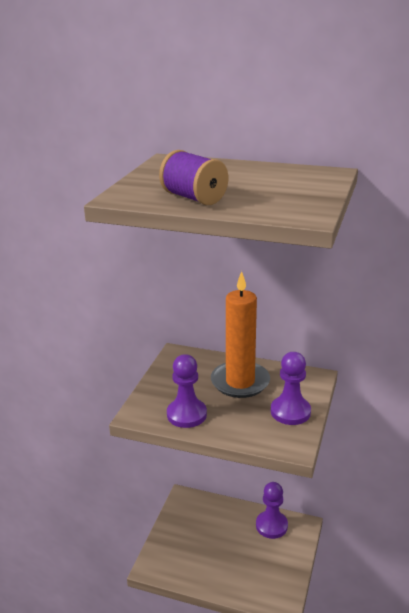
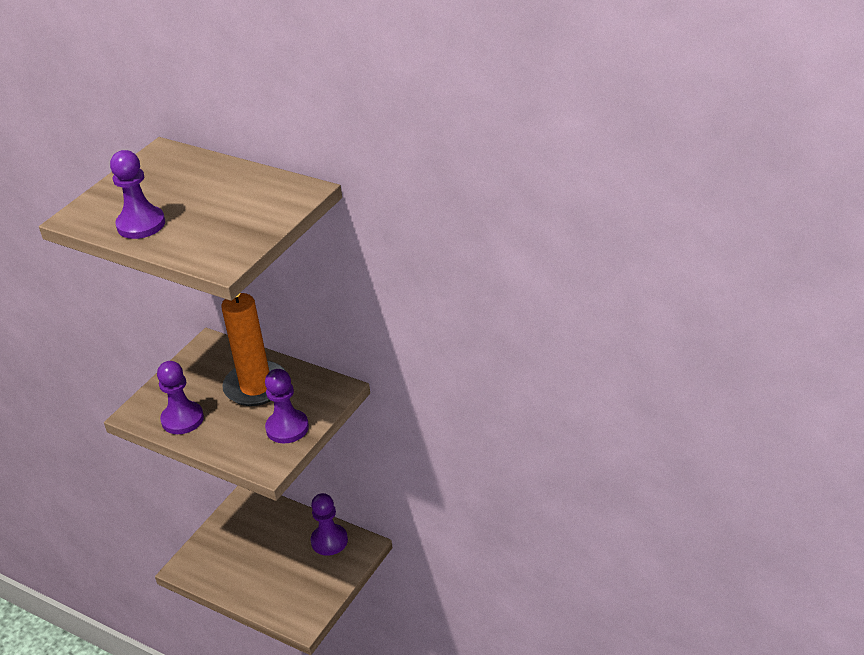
camera: 15 degrees right, 10 degrees up
purple spool [159,150,228,205] -> purple pawn [110,150,165,239]

